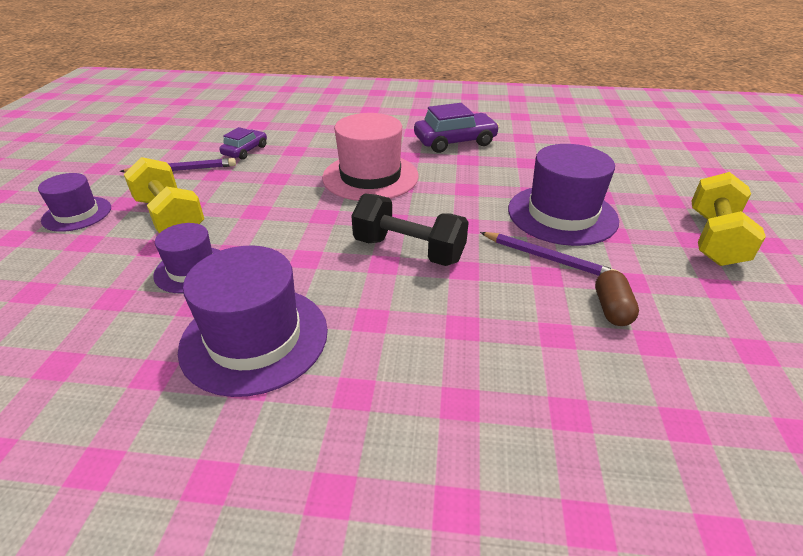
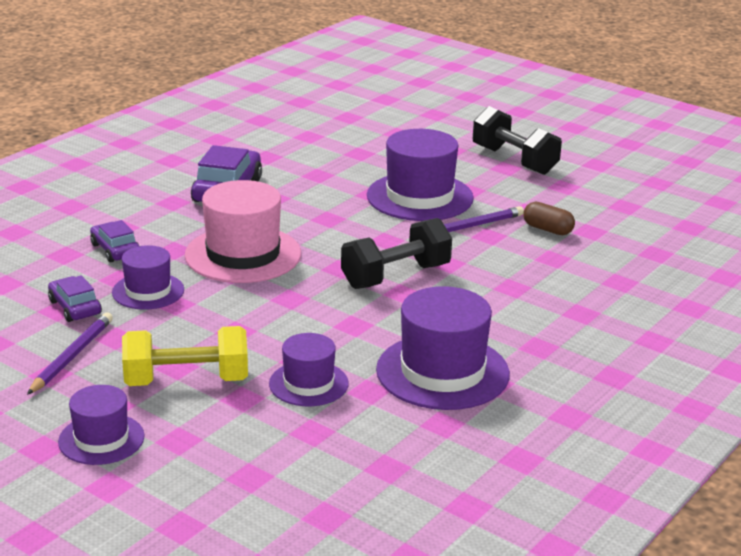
camera: 60 degrees left, 10 degrees down
yellow dumbbell [691,172,766,266] -> black dumbbell [473,106,562,175]
none -> purple car [90,220,139,262]
none -> purple hat [112,245,184,310]

